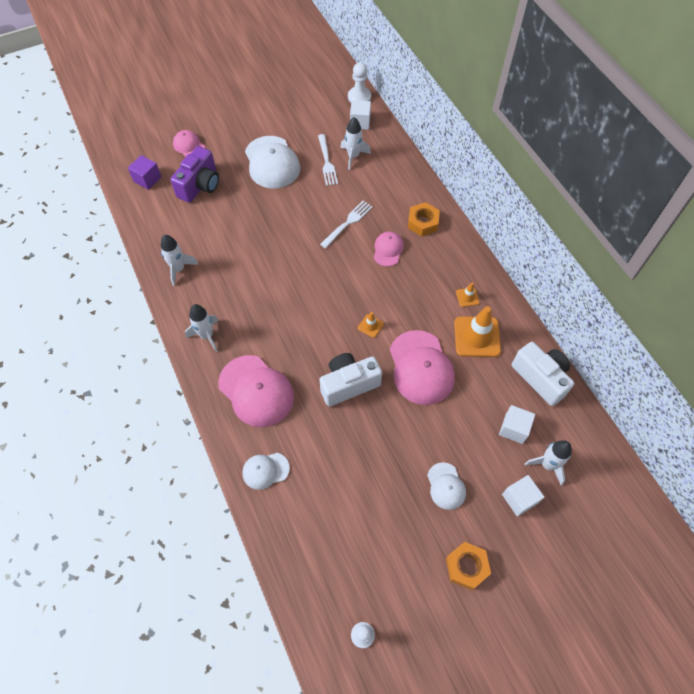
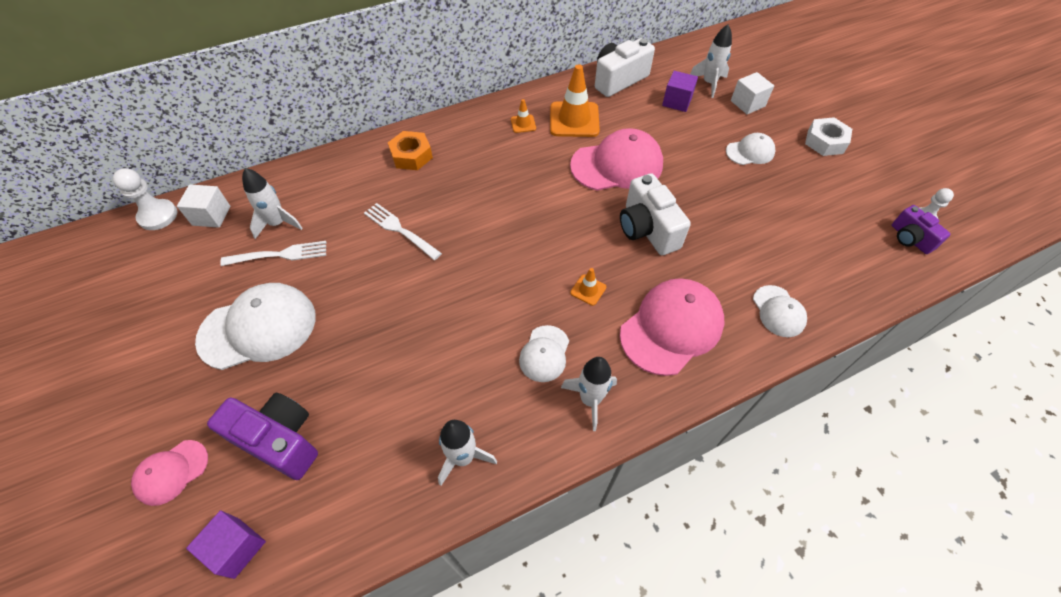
camera: 90 degrees left, 5 degrees down
orange traffic cone [358,312,384,338] -> orange traffic cone moved to [570,268,606,306]
pink cap [374,232,404,266] -> none
orange nut [446,542,491,590] -> white nut [805,117,852,156]
white cube [499,405,535,444] -> purple cube [662,71,698,112]
none -> white cap [519,325,569,382]
none -> purple camera [892,205,951,254]

